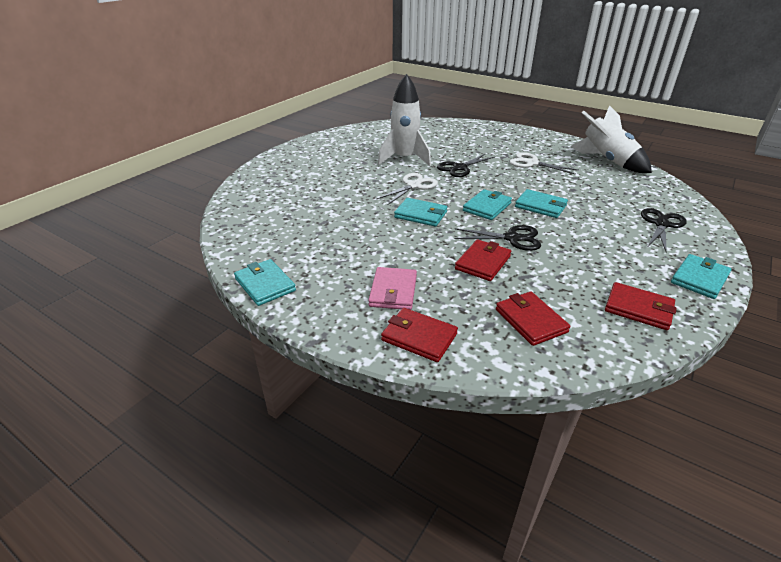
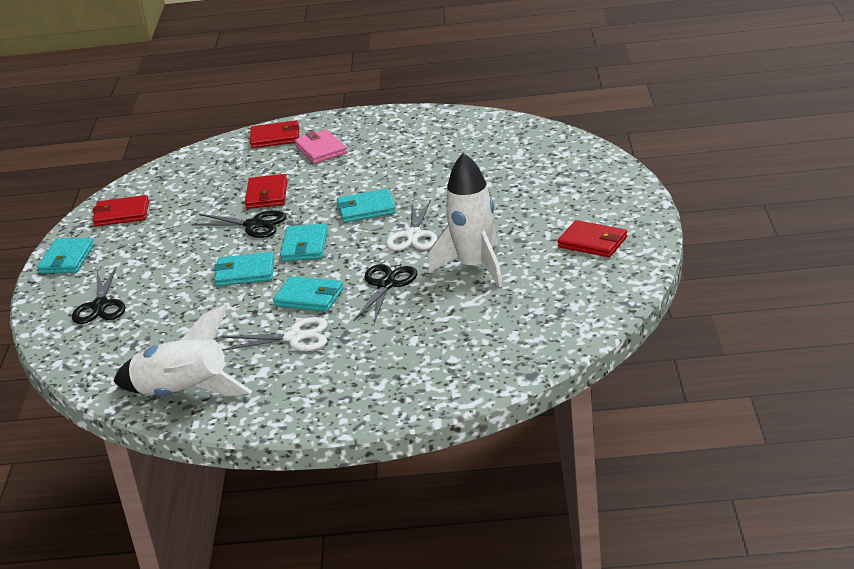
camera: 150 degrees right, 5 degrees down
turquoise wallet [234,259,296,306] -> turquoise wallet moved to [273,276,344,312]
black scissors [454,225,541,251] -> black scissors turned 135 degrees counterclockwise [192,210,286,238]
red wallet [496,292,570,346] -> red wallet moved to [557,220,627,257]

